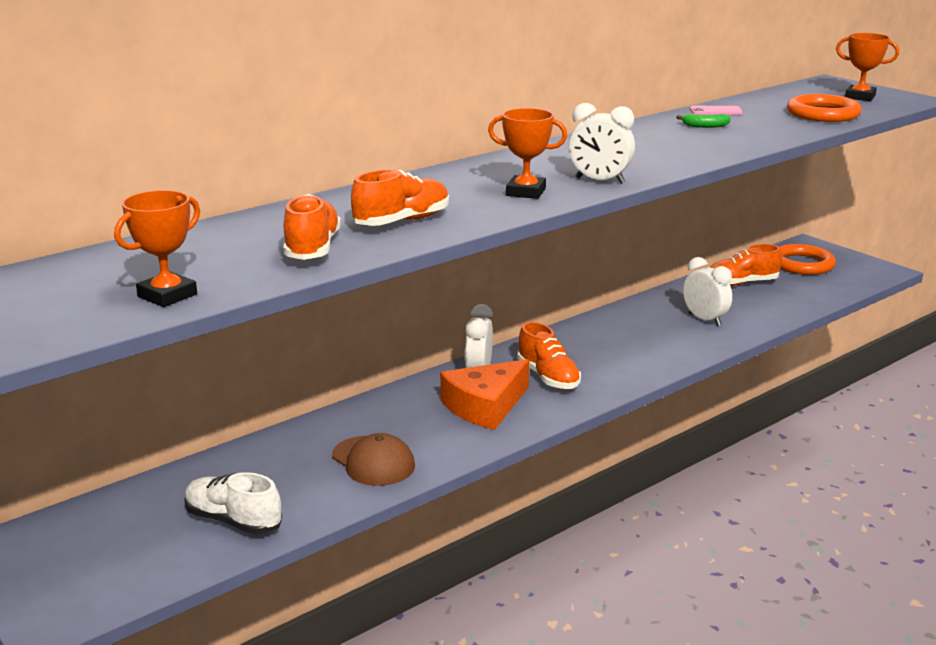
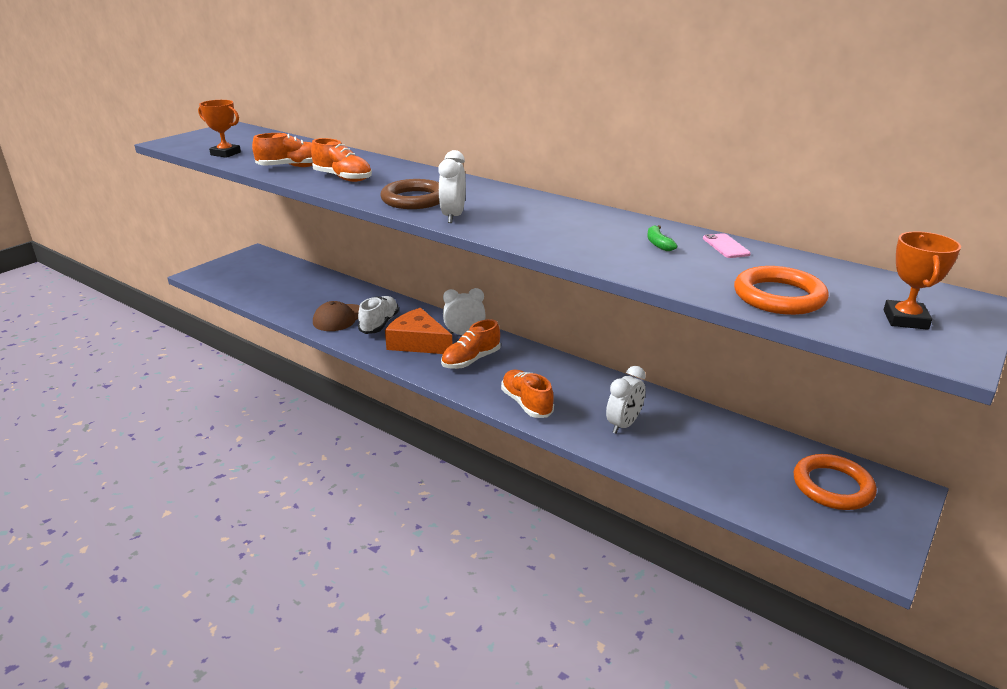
camera: 75 degrees right, 5 degrees up
white shoe [185,472,282,535] -> white shoe moved to [358,296,399,334]
orange trophy [488,108,567,199] -> brown ring [380,179,439,209]
orange shoe [710,244,782,286] -> orange shoe moved to [501,370,554,418]

